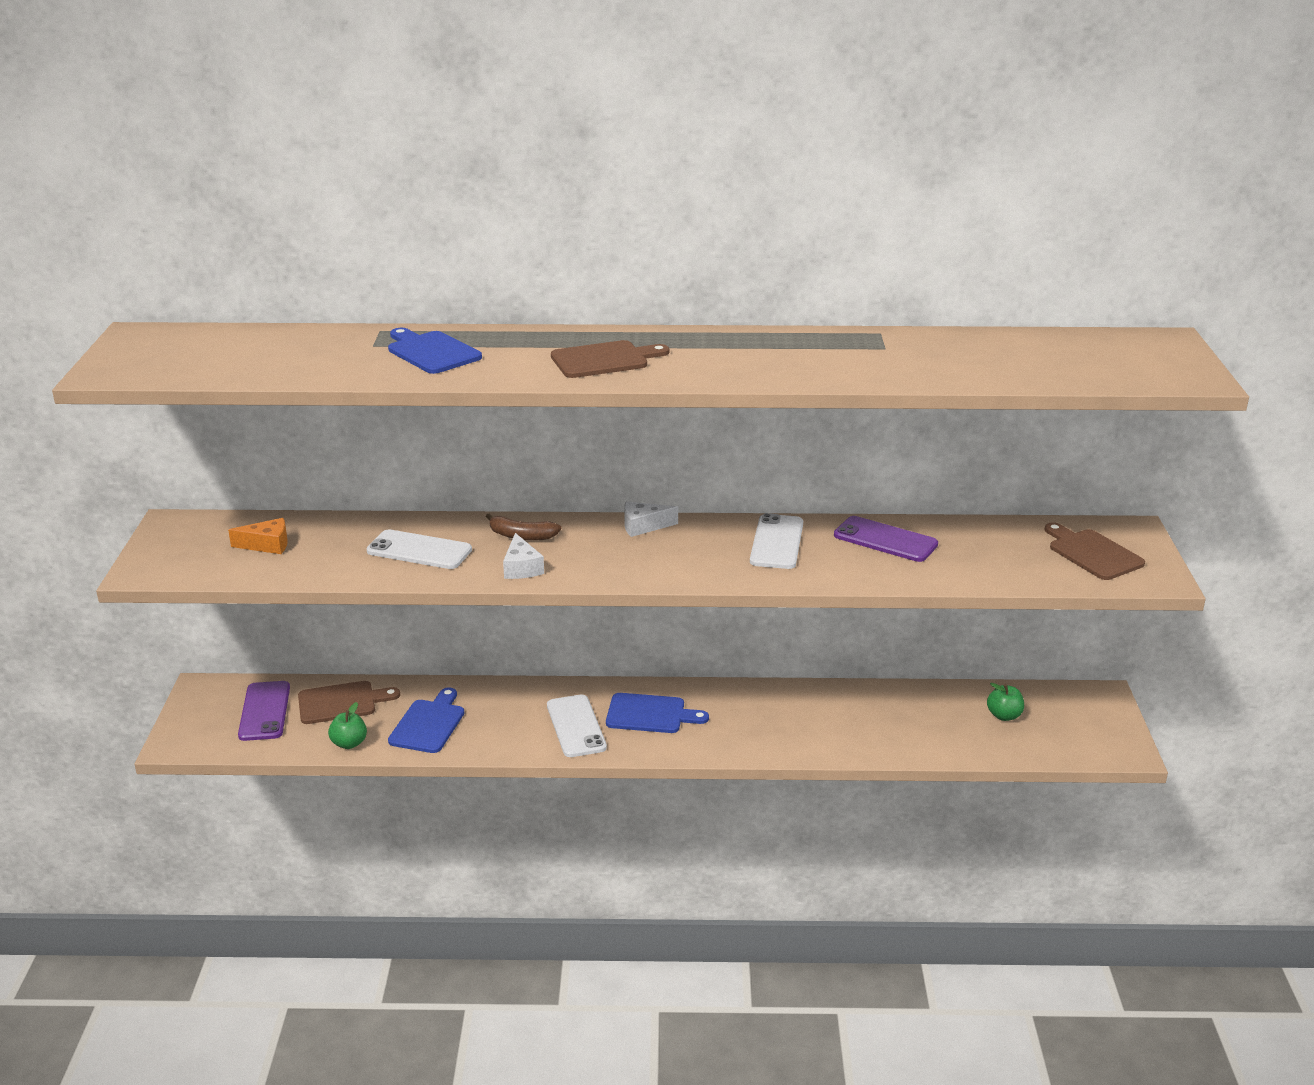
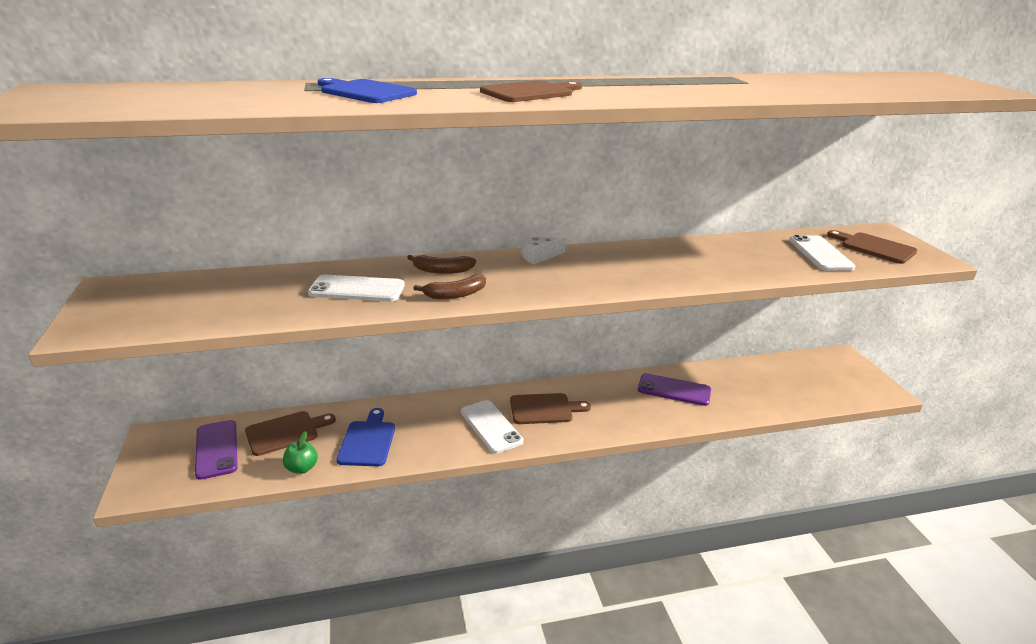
camera: 15 degrees left, 0 degrees up
orange cheese [228,518,288,554] -> none
white cheese [503,533,544,579] -> brown banana [413,275,486,299]
blue cutting board [606,693,709,733] -> brown cutting board [510,393,591,424]
white phone [750,513,803,569] -> white phone moved to [789,235,855,271]
purple phone [834,516,938,562] -> purple phone moved to [638,373,711,406]
green apple [987,683,1024,721] -> none

